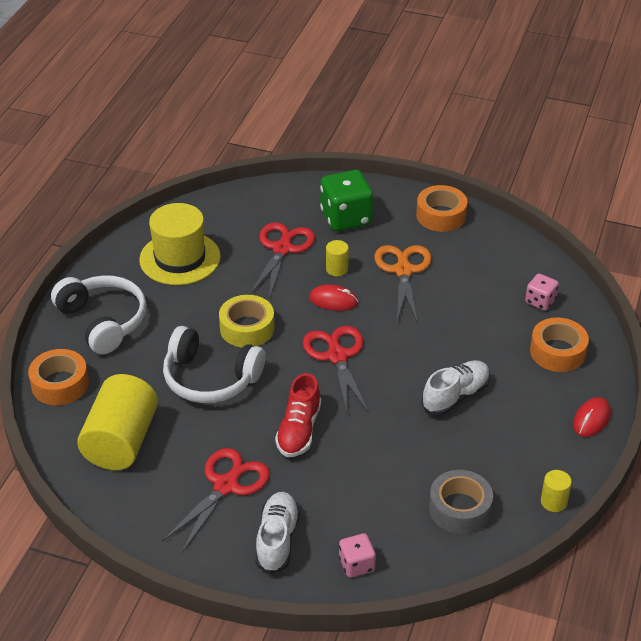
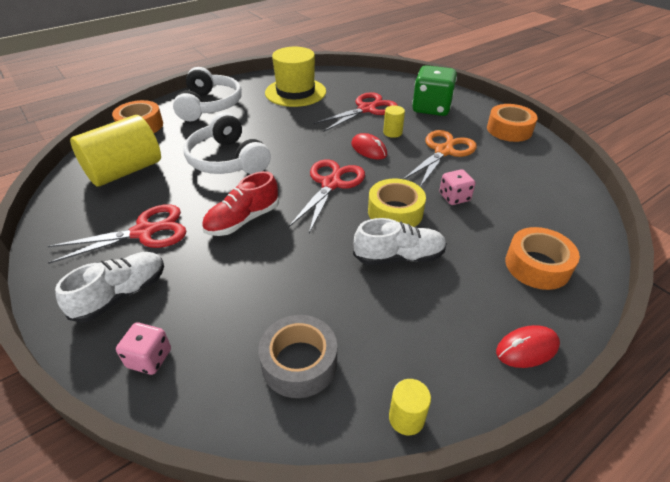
camera: 35 degrees right, 0 degrees up
yellow tape [219,295,274,348] -> yellow tape moved to [368,178,426,227]
pink dice [525,274,559,311] -> pink dice moved to [439,169,475,205]

